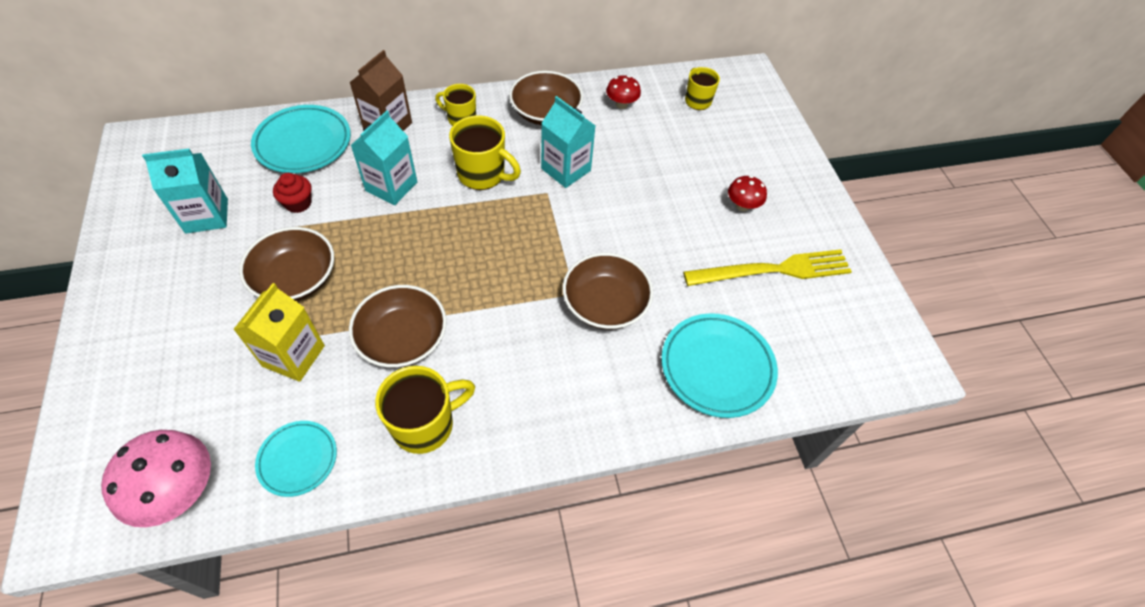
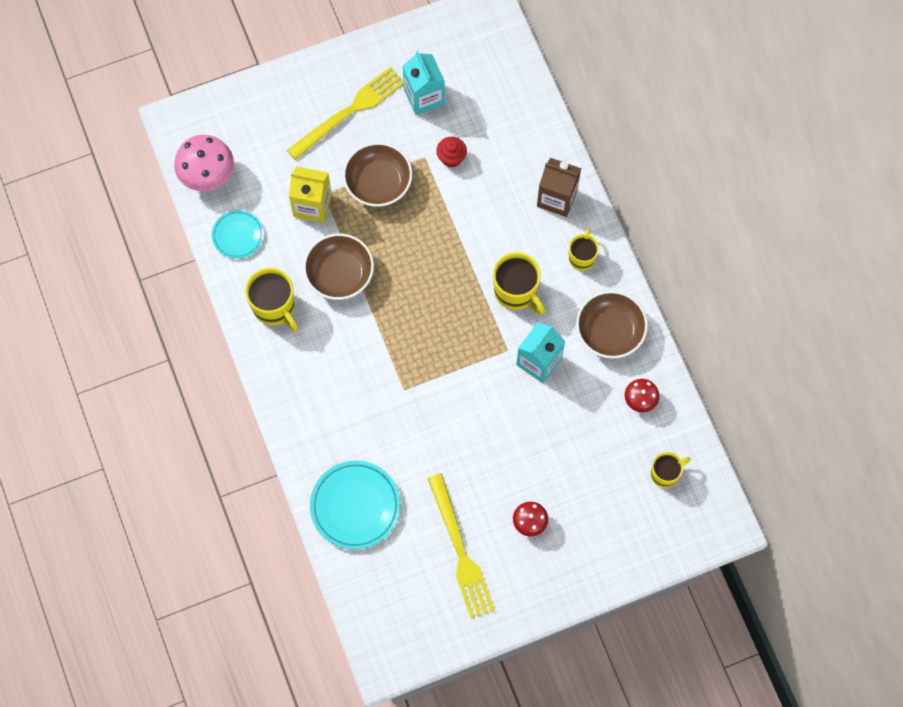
camera: 85 degrees right, 15 degrees up
turquoise plate [251,105,351,173] -> none
turquoise carton [350,110,417,205] -> none
yellow mug [449,115,521,190] -> yellow mug turned 60 degrees counterclockwise [493,252,545,315]
brown bowl [563,253,653,330] -> none
none -> yellow fork [287,67,404,160]

